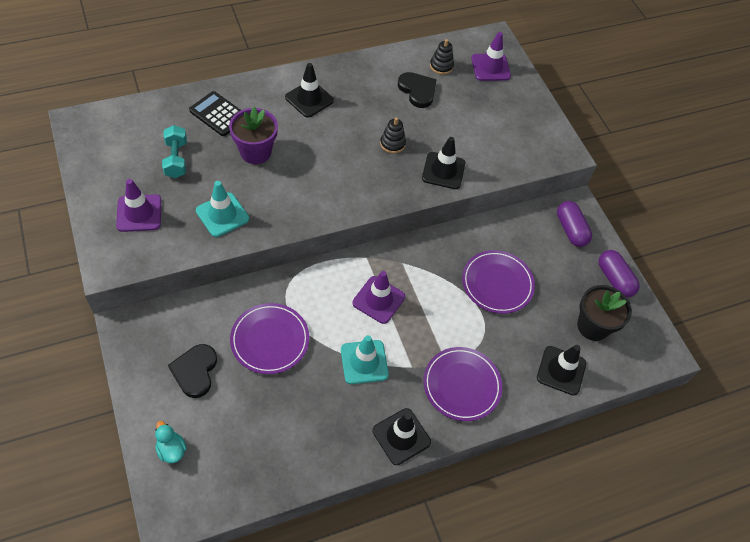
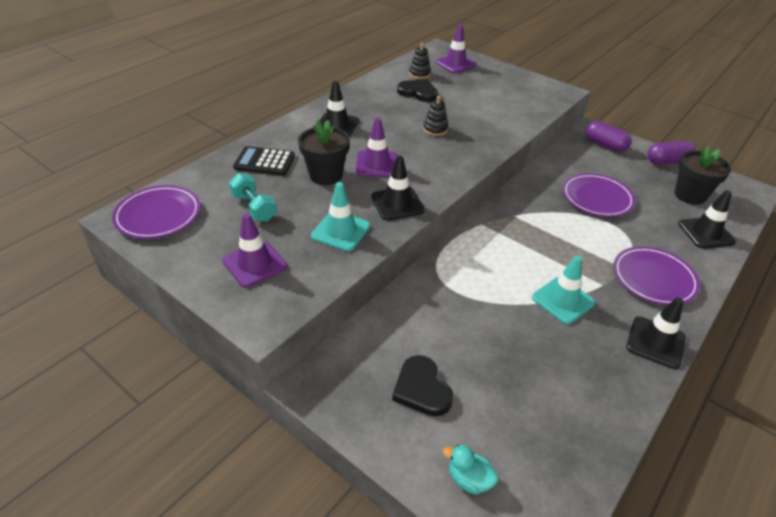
camera: 25 degrees left, 15 degrees down
purple flower pot [229,107,278,164] -> black flower pot [298,120,350,185]
purple plate [230,303,309,374] -> purple plate moved to [112,185,200,239]
purple traffic cone [352,271,405,324] -> purple traffic cone moved to [355,118,398,177]
black traffic cone [422,137,465,189] -> black traffic cone moved to [371,156,425,220]
purple capsule [598,250,640,297] -> purple capsule turned 45 degrees counterclockwise [647,141,696,165]

